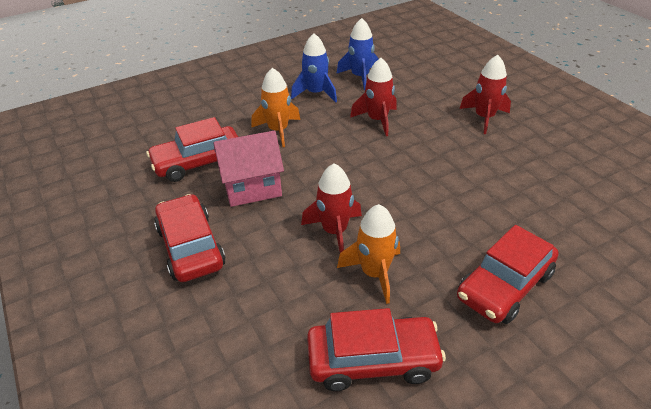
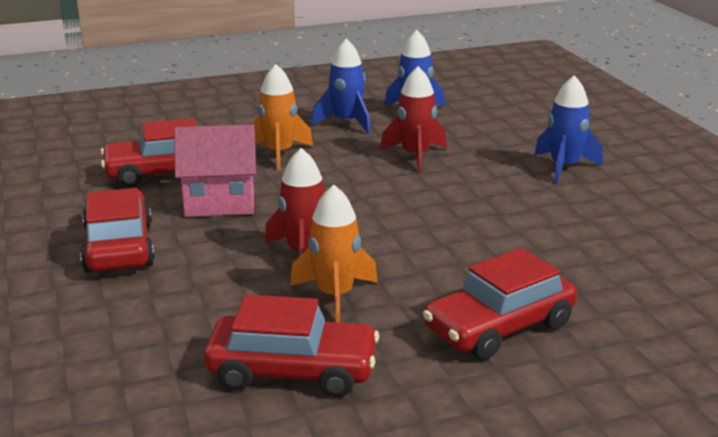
camera: 10 degrees right, 15 degrees down
red rocket [459,55,511,134] -> blue rocket [534,75,603,183]

